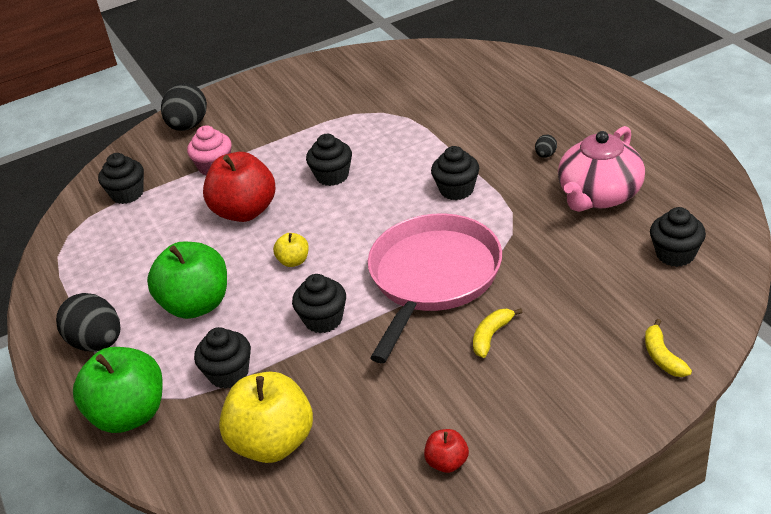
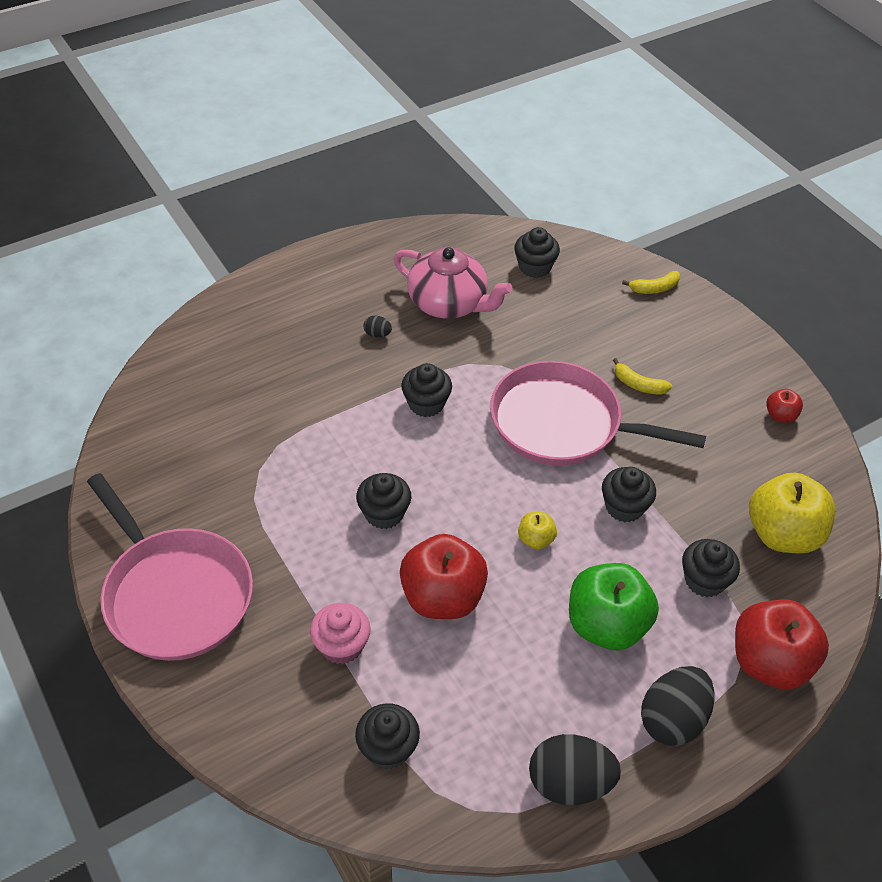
camera: 100 degrees left, 10 degrees up
green apple [73,347,163,433] -> red apple [735,599,829,689]
black egg [161,83,207,131] -> black egg moved to [529,734,621,805]
none -> pink pan [87,473,253,661]

